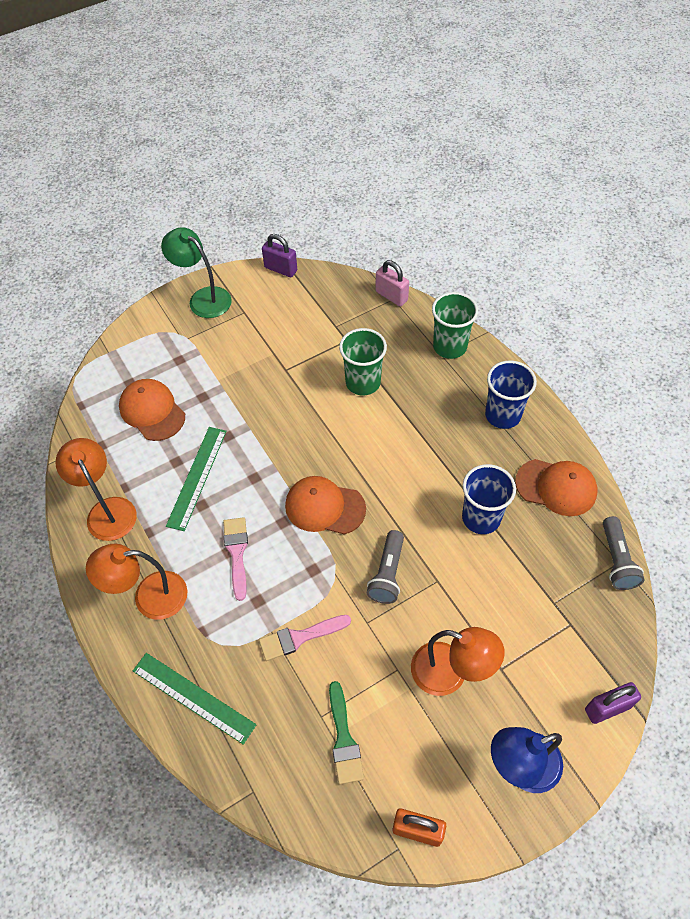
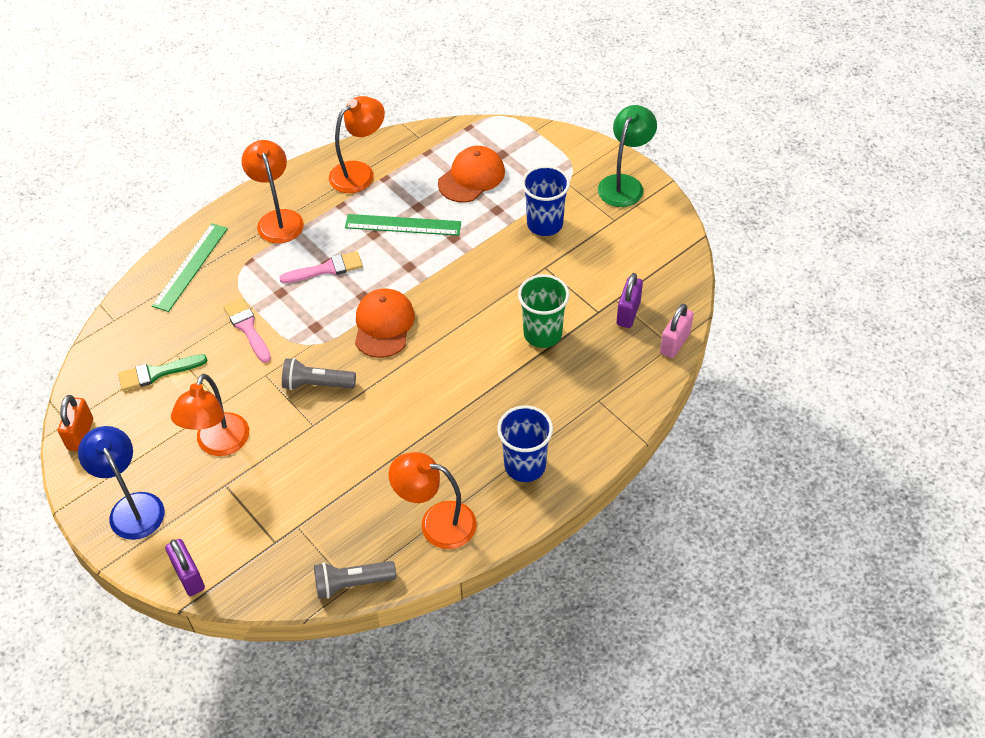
camera: 80 degrees right, 5 degrees down
purple padlock [262,234,297,277] -> purple padlock moved to [617,273,643,328]
green cup [432,292,478,359] -> none
blue cup [462,464,516,534] -> blue cup moved to [522,166,570,236]
orange cap [515,459,597,516] -> orange lamp [389,452,477,549]

